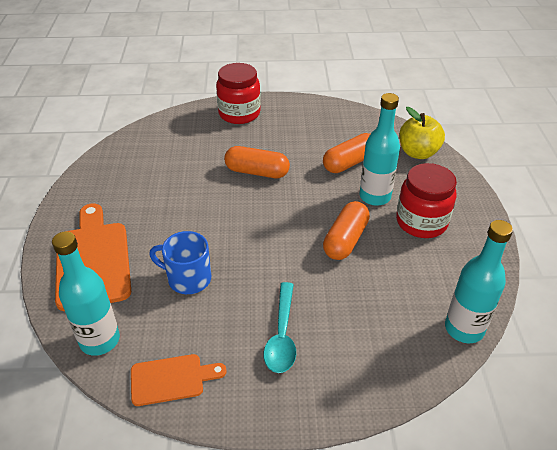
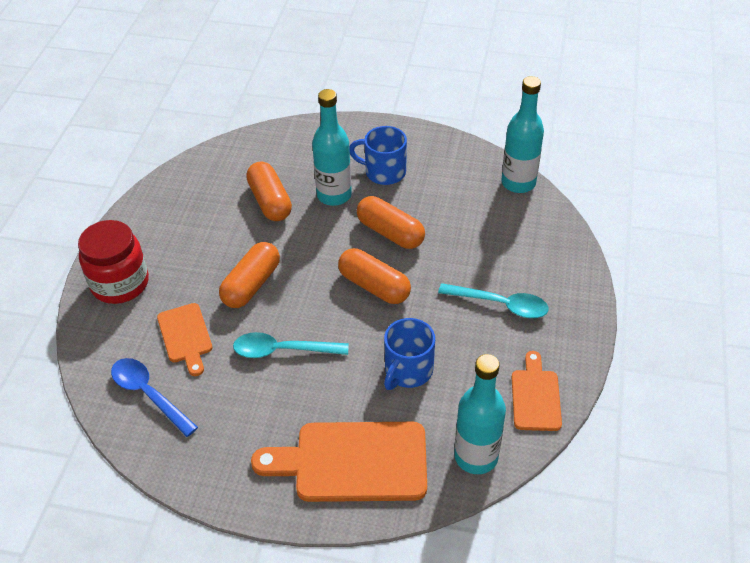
camera: 75 degrees left, 5 degrees up
red jar [396,163,457,238] -> blue mug [349,126,407,185]
yellow apple [399,107,445,159] -> none
none -> blue spoon [111,358,198,437]
none -> orange cutting board [157,303,212,376]
none -> turquoise spoon [233,332,349,358]
none -> orange capsule [338,248,411,304]

